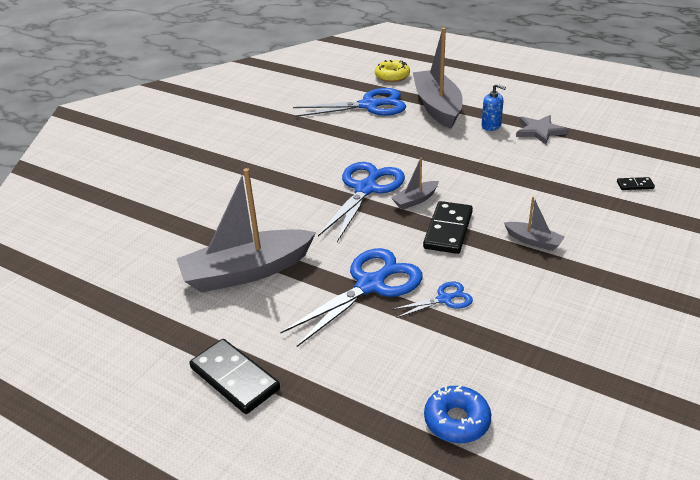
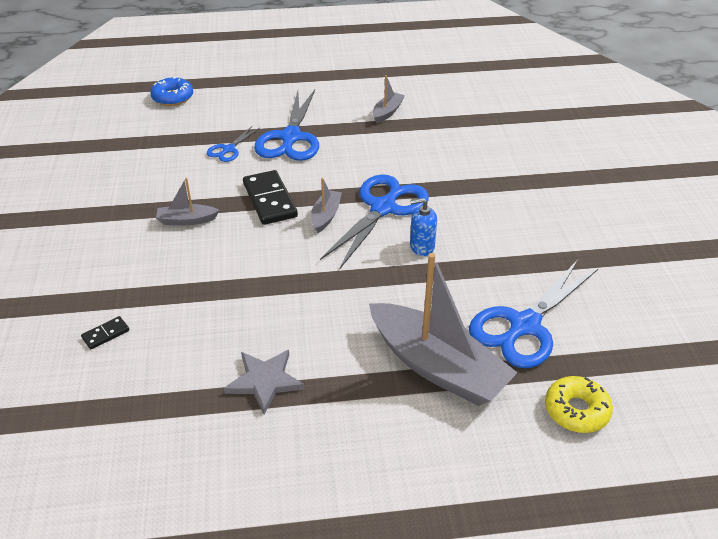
camera: 140 degrees right, 5 degrees up
grey boat [177,168,316,293] -> grey boat [373,75,405,123], size x0.45
black domino [190,339,280,414] -> none
blue scissors [318,162,405,242] -> blue scissors turned 135 degrees counterclockwise [320,174,429,269]
blue soap dispenser [482,84,506,131] -> blue soap dispenser moved to [410,198,437,256]

